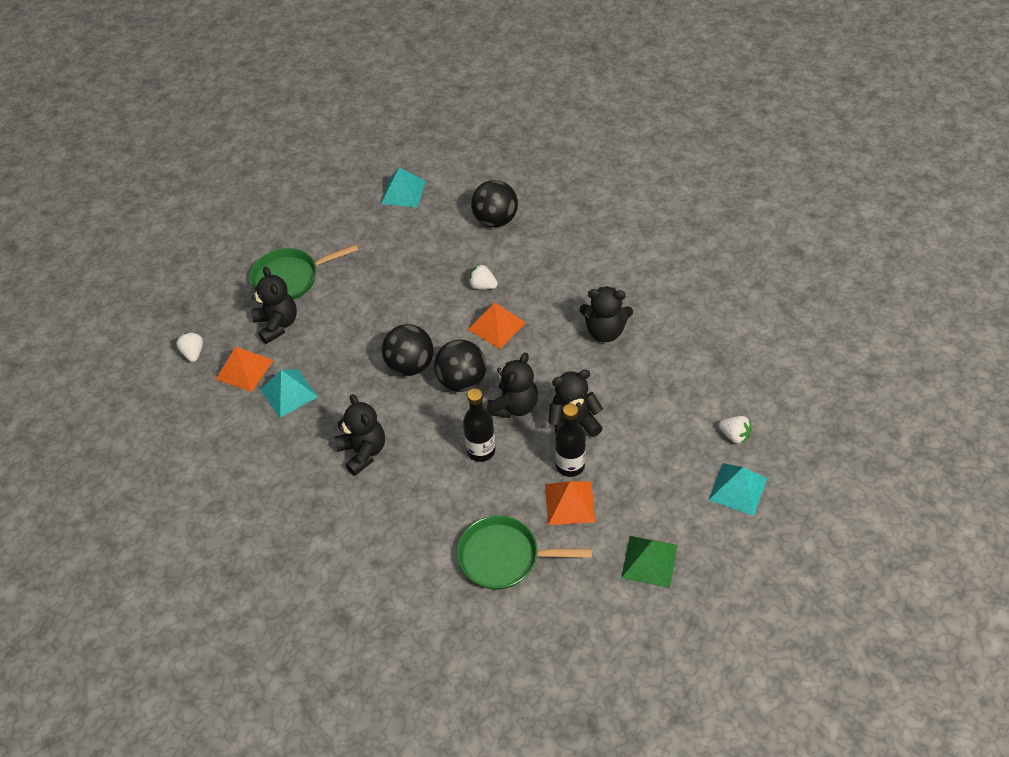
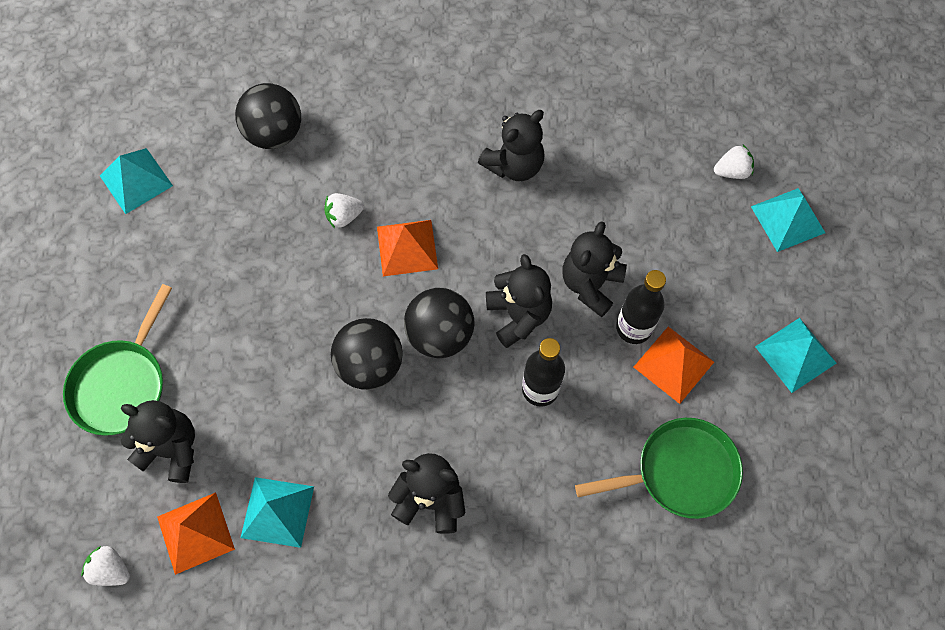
camera: 50 degrees left, 15 degrees up
green pan [457,515,592,590] -> green pan turned 150 degrees counterclockwise [575,418,743,519]
green pyramid [621,536,677,588] -> turquoise pyramid [755,318,837,393]

